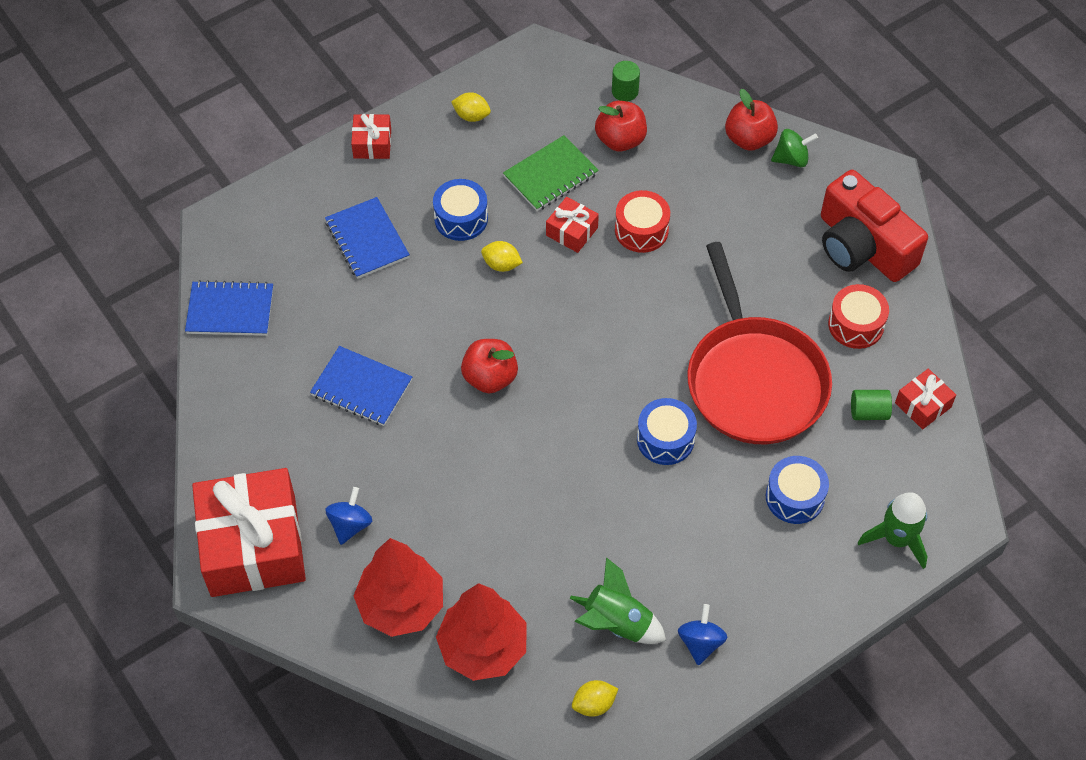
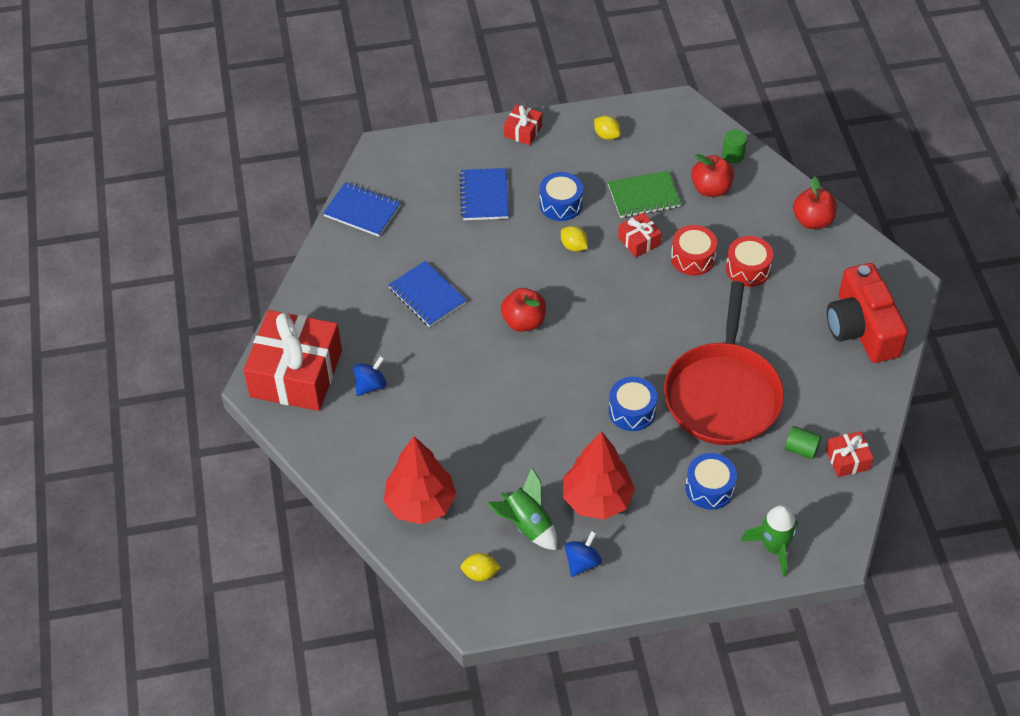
camera: 25 degrees right, 5 degrees down
red tree [354,538,443,637] -> red tree moved to [563,431,635,520]
green spinning top [771,129,818,167] -> none
red drum [828,284,889,349] -> red drum moved to [726,236,773,287]

